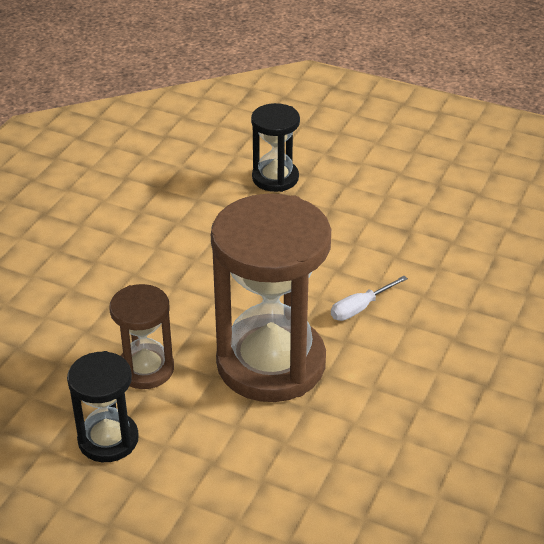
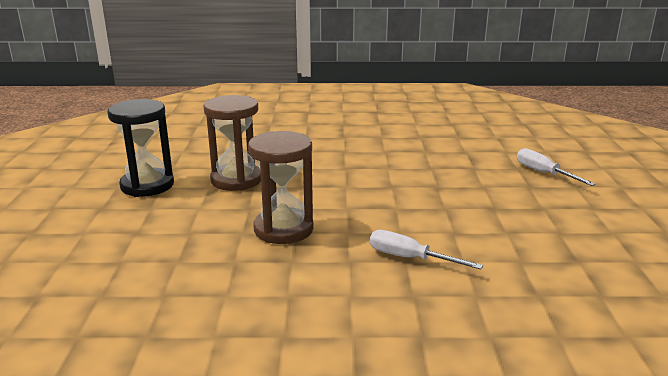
camera: 65 degrees right, 15 degrees down
brown hourglass [211,194,331,402] -> brown hourglass [248,131,314,244], size x0.52
black hourglass [251,103,300,192] -> white screwdriver [517,148,596,186]

